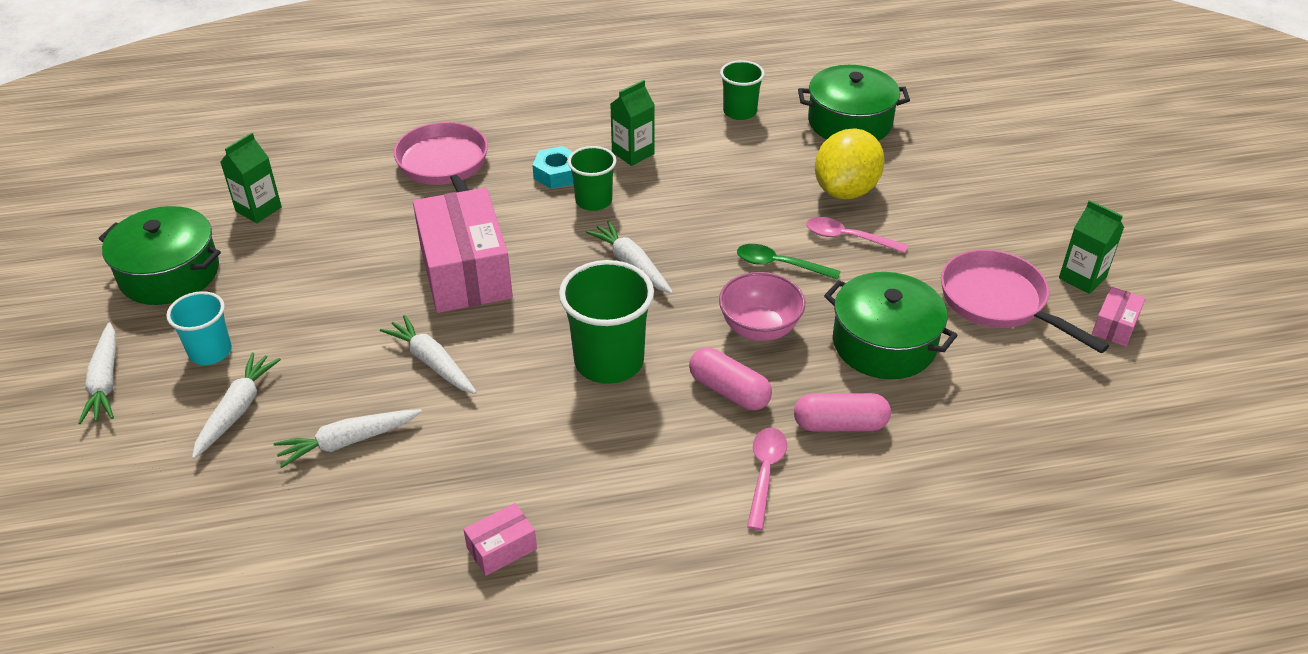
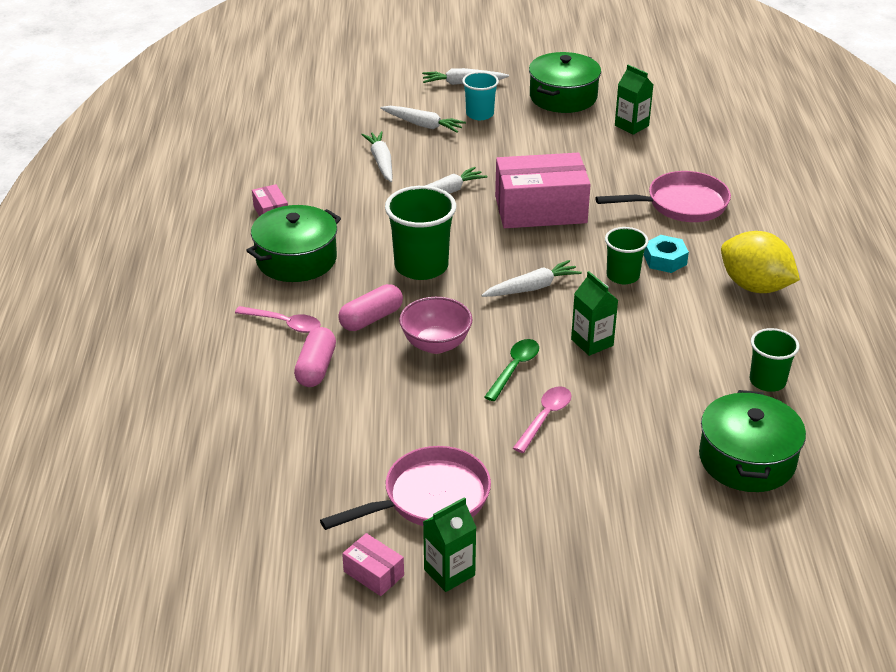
camera: 100 degrees right, 5 degrees down
green carton [610,80,655,166] -> green carton moved to [571,271,618,356]
yellow lemon [815,128,885,199] -> yellow lemon moved to [721,231,800,293]
green pot [824,272,958,379] -> green pot moved to [246,205,341,282]

